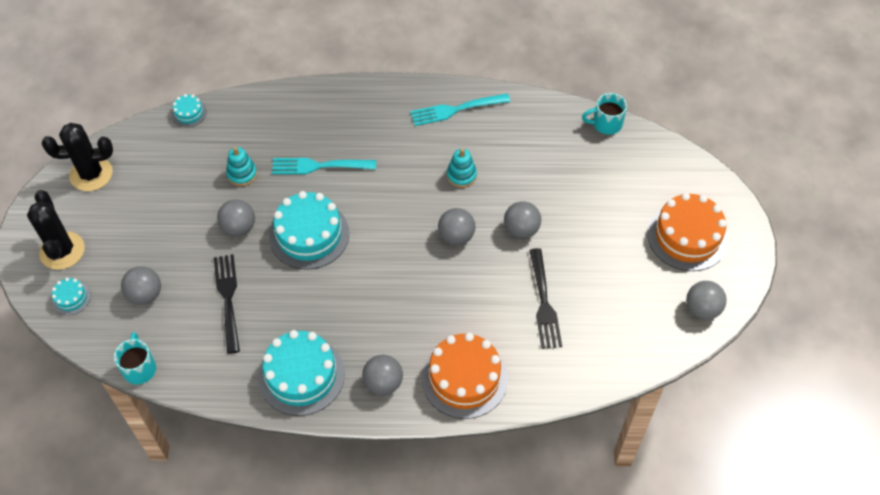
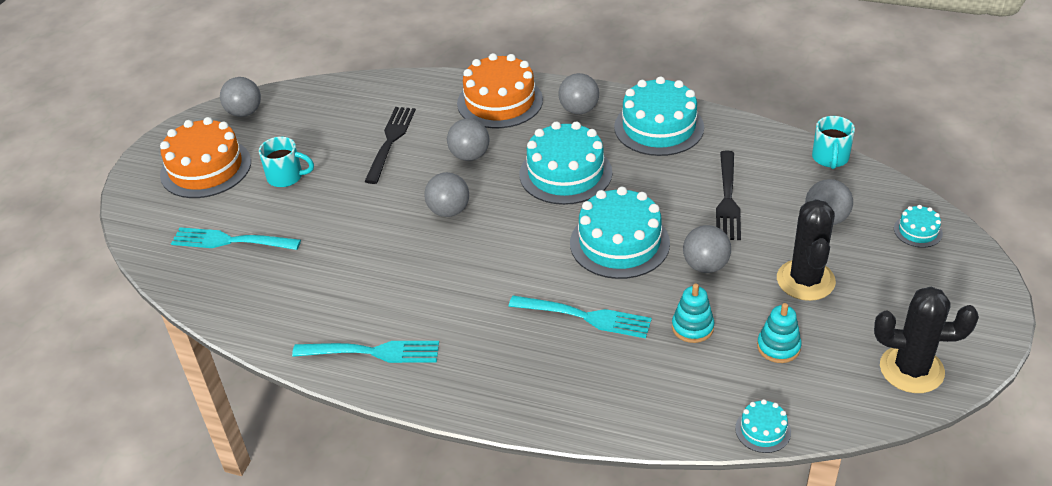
camera: 160 degrees left, 15 degrees down
black cactus [27,190,85,270] -> black cactus moved to [777,199,836,301]
turquoise stacking toy [447,148,477,188] -> turquoise stacking toy moved to [757,303,802,363]
grey ball [504,201,541,239] -> grey ball moved to [447,118,489,161]
turquoise mug [582,93,627,135] -> turquoise mug moved to [259,137,314,187]
none -> turquoise fork [171,227,301,250]
none -> turquoise cake [519,121,612,205]

